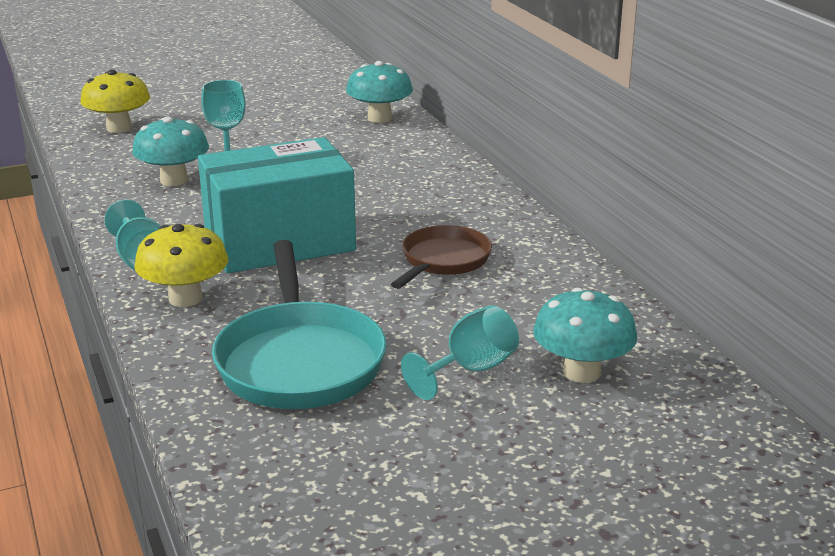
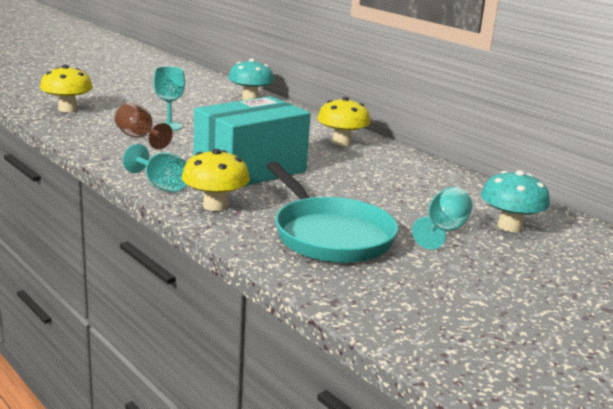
camera: 20 degrees left, 5 degrees down
turquoise mushroom [132,117,209,186] -> brown goblet [115,103,173,149]
brown pan [391,225,492,289] -> none
none -> yellow mushroom [317,97,370,146]

